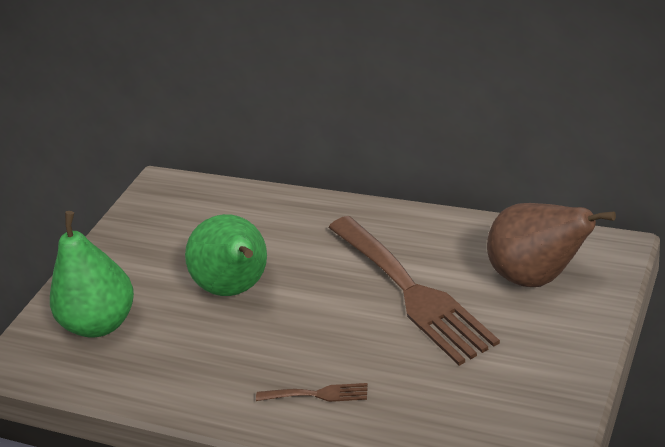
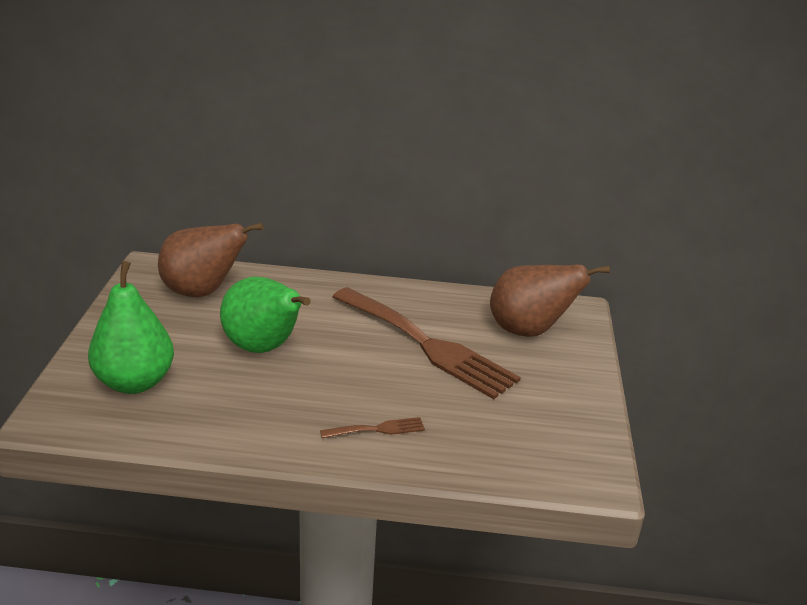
camera: 25 degrees left, 5 degrees down
none -> brown pear [158,223,264,297]

